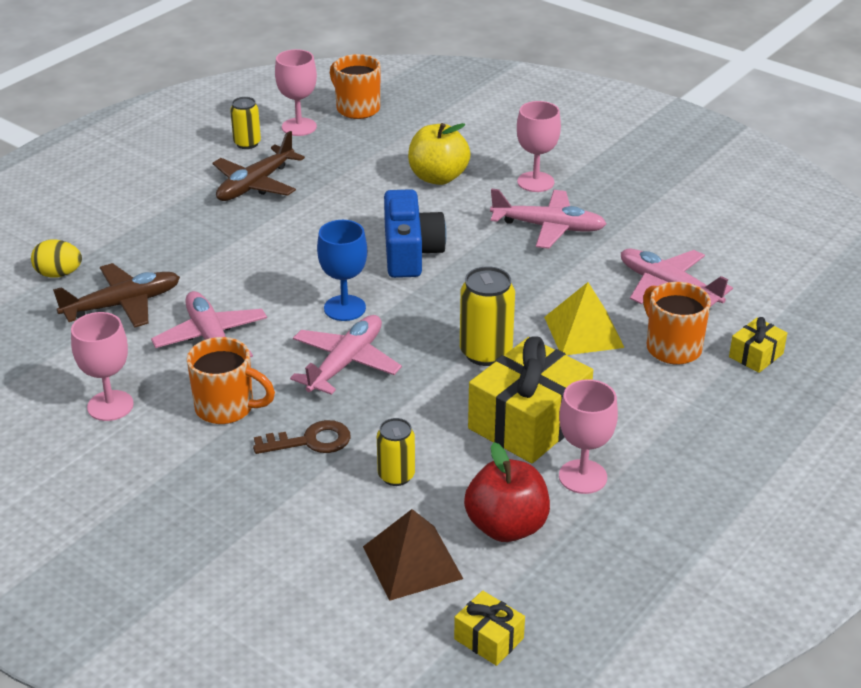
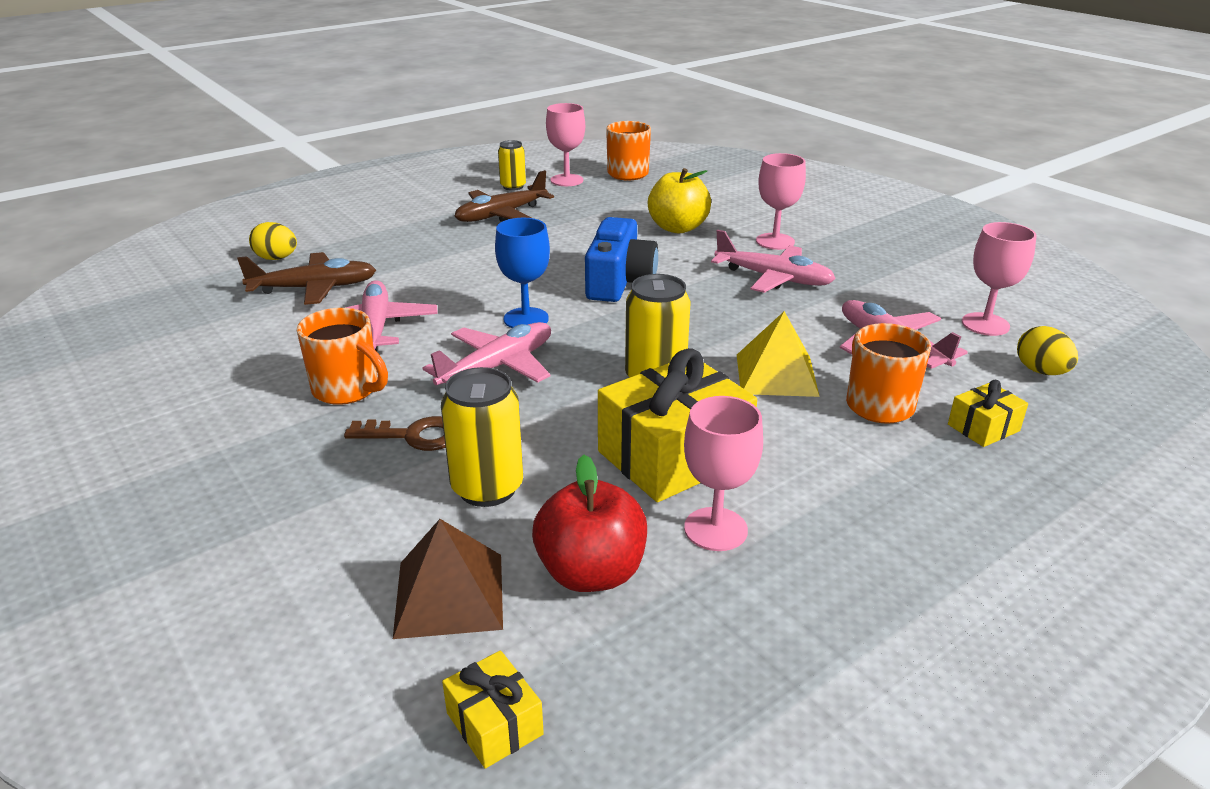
camera: 15 degrees right, 5 degrees down
pink goblet [71,312,134,421] -> pink goblet moved to [962,222,1037,336]
yellow can [377,418,415,486] -> yellow can [441,367,523,507], size x1.58
none -> yellow egg [1017,326,1078,375]

